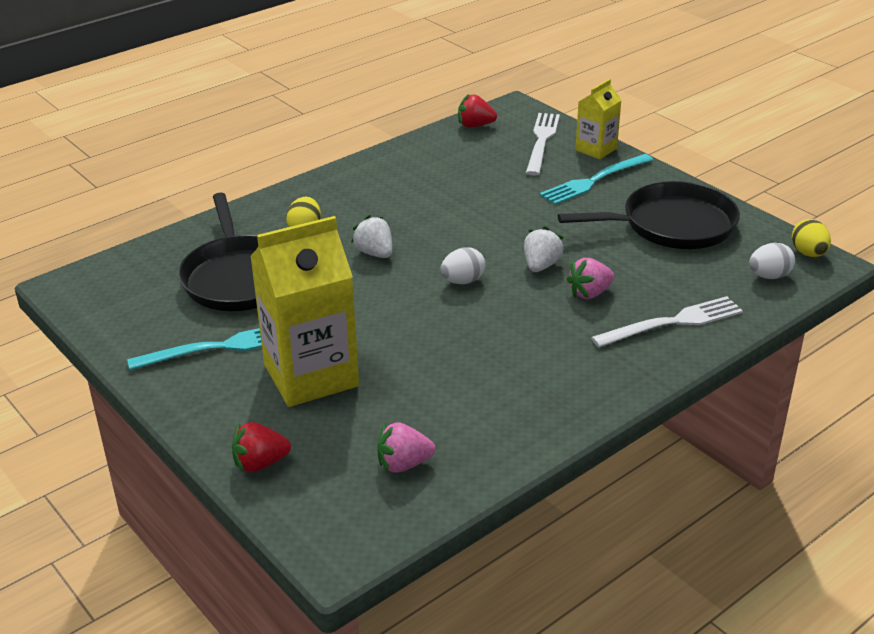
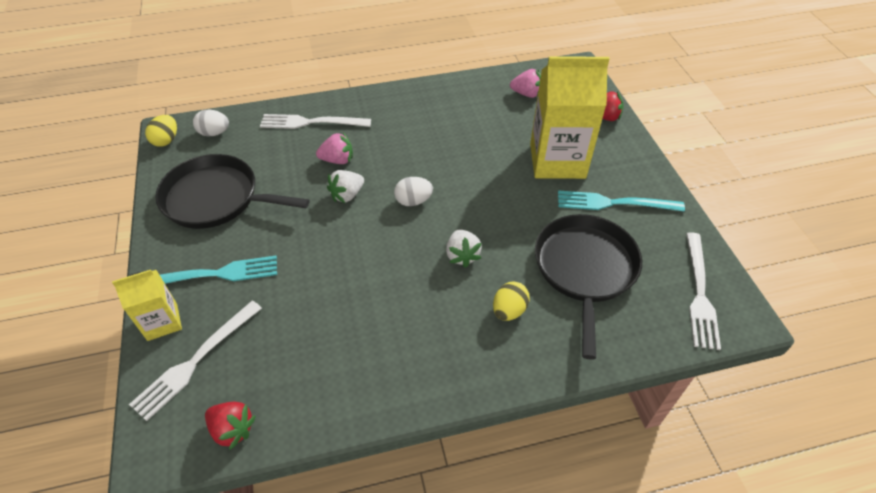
camera: 155 degrees left, 15 degrees up
none -> white fork [686,232,721,350]

